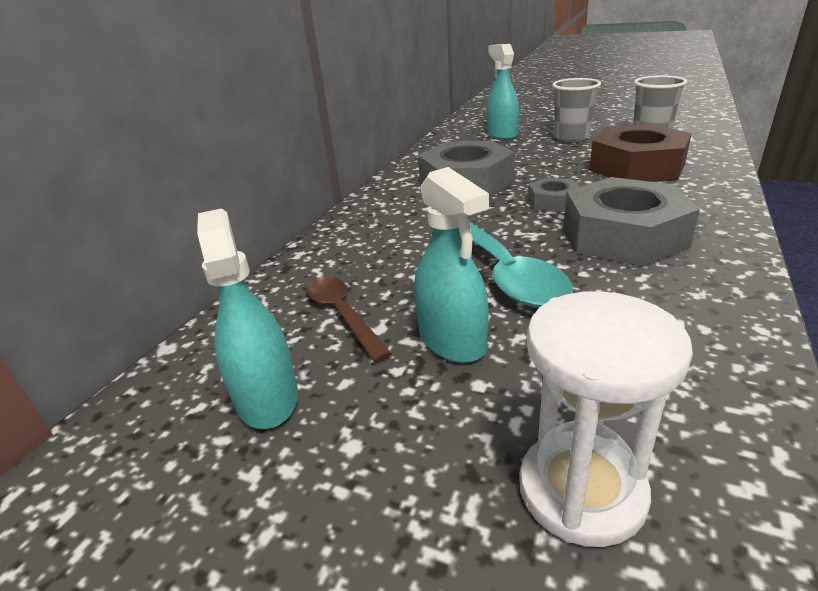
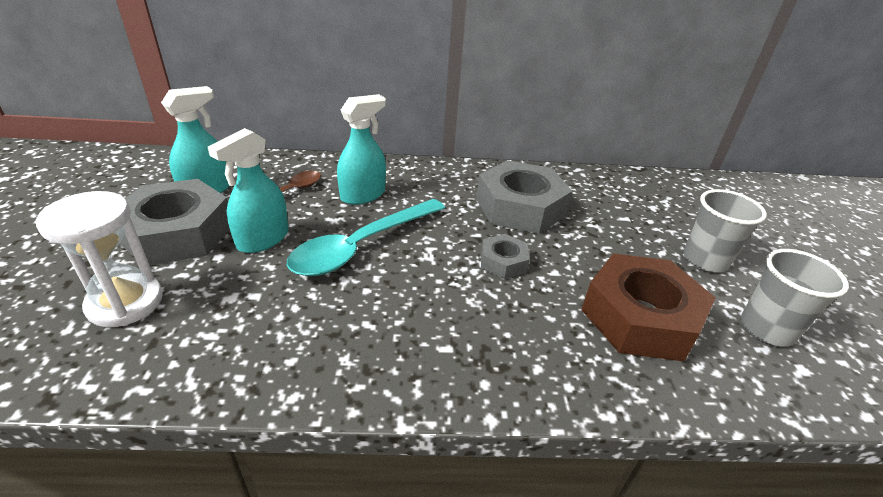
camera: 60 degrees right, 5 degrees up
turquoise spray bottle [487,44,519,140] -> turquoise spray bottle moved to [337,94,386,205]
grey nut [564,177,700,266] -> grey nut moved to [119,179,230,265]

